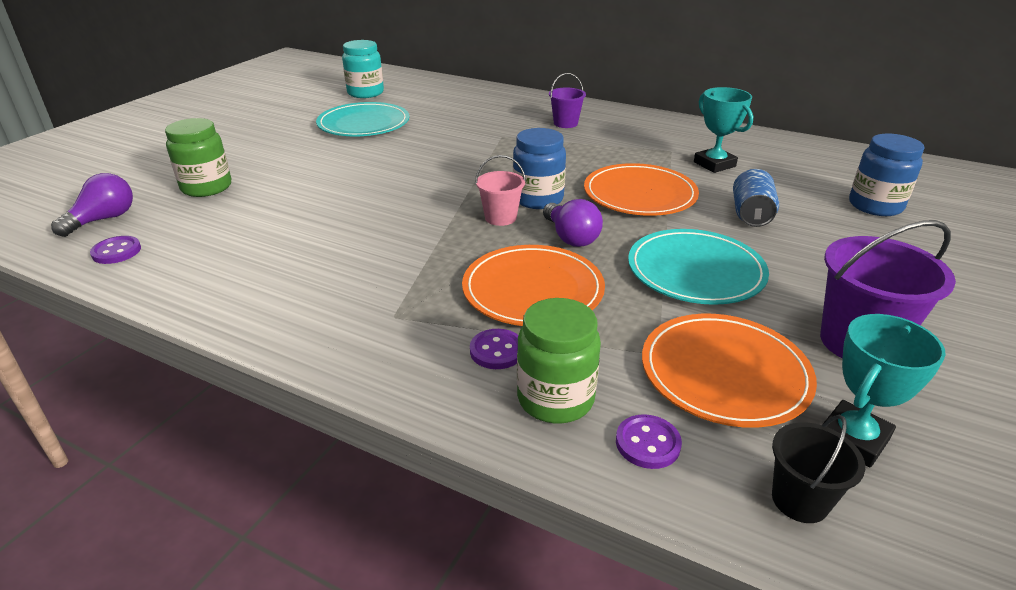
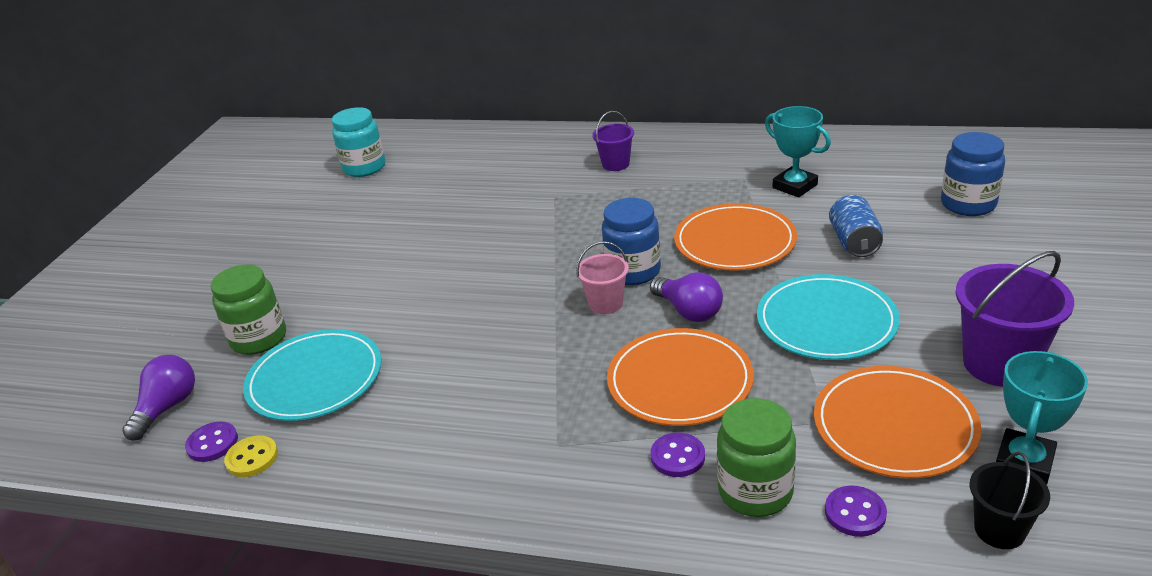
camera: 10 degrees left, 0 degrees up
turquoise plate [316,102,409,136] -> turquoise plate moved to [243,329,382,421]
none -> yellow button [224,435,278,477]

